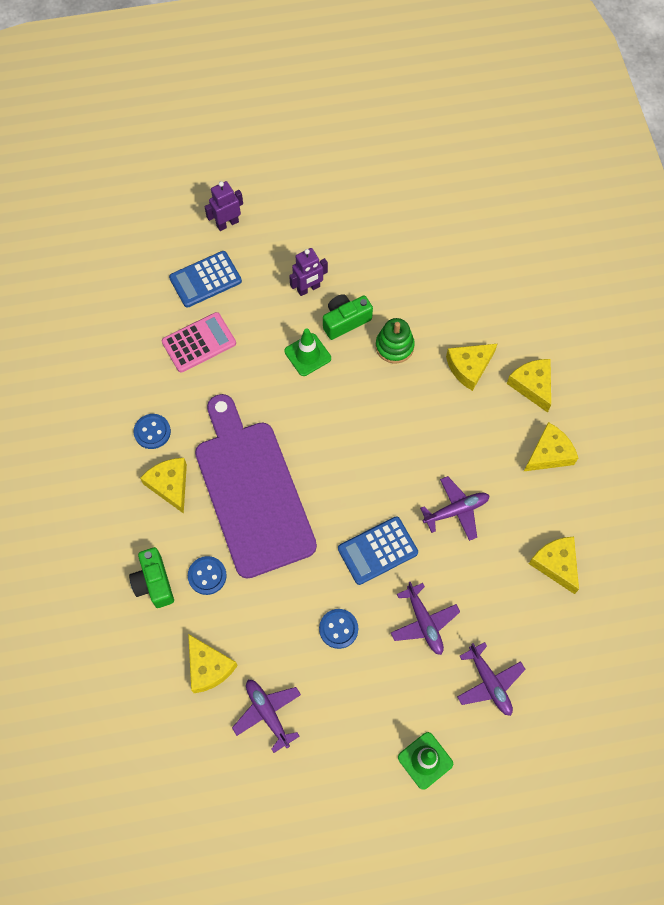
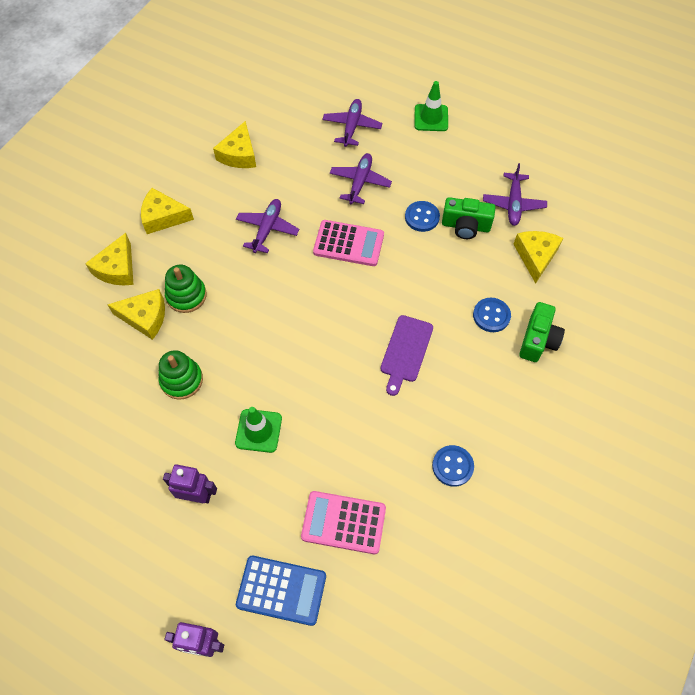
camera: 140 degrees left, 5 degrees down
yellow cheese [140,458,187,514] -> none
purple cutting board [195,394,317,579] -> purple cutting board [380,315,433,396], size x0.44
green camera [323,294,373,340] -> green camera moved to [442,197,496,239]
blue calculator [338,516,418,585] -> pink calculator [313,220,384,266]
purple plane [420,476,490,541] -> purple plane turned 90 degrees clockwise [236,199,299,253]
none -> green stacking toy [165,265,207,313]

